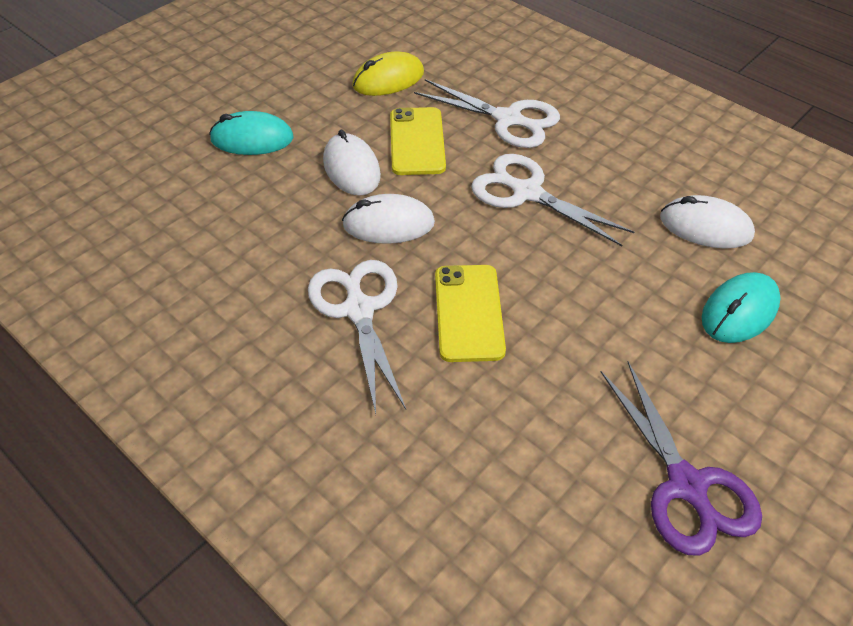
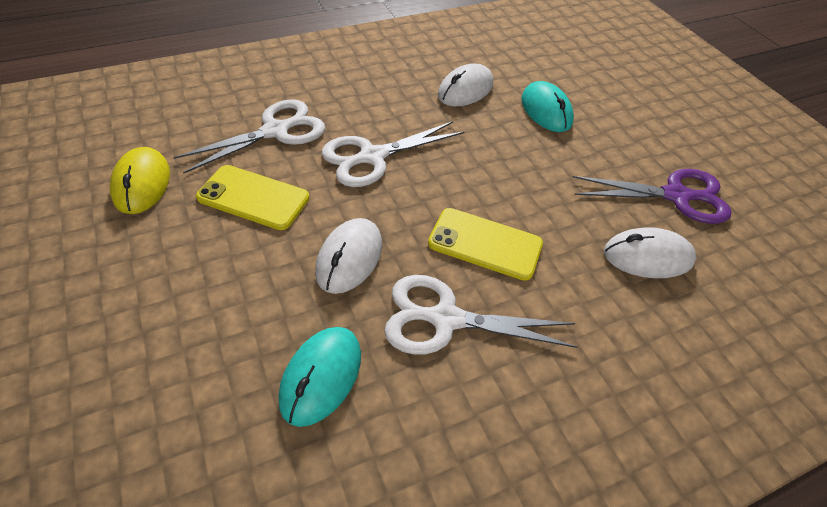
camera: 70 degrees left, 0 degrees up
turquoise mouse [209,111,294,155] -> turquoise mouse moved to [278,327,361,427]
white mouse [323,130,381,196] -> white mouse moved to [604,227,696,278]

